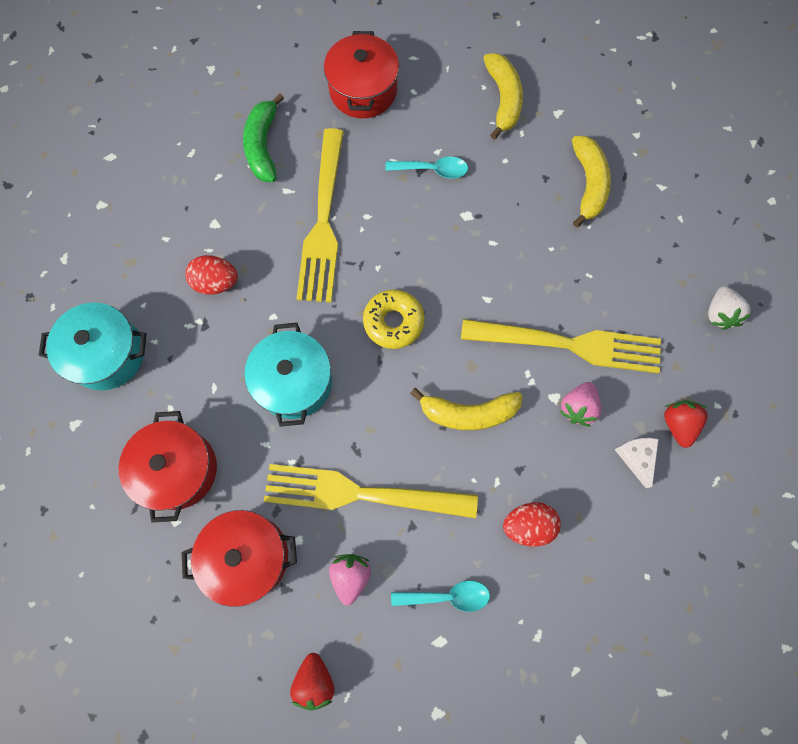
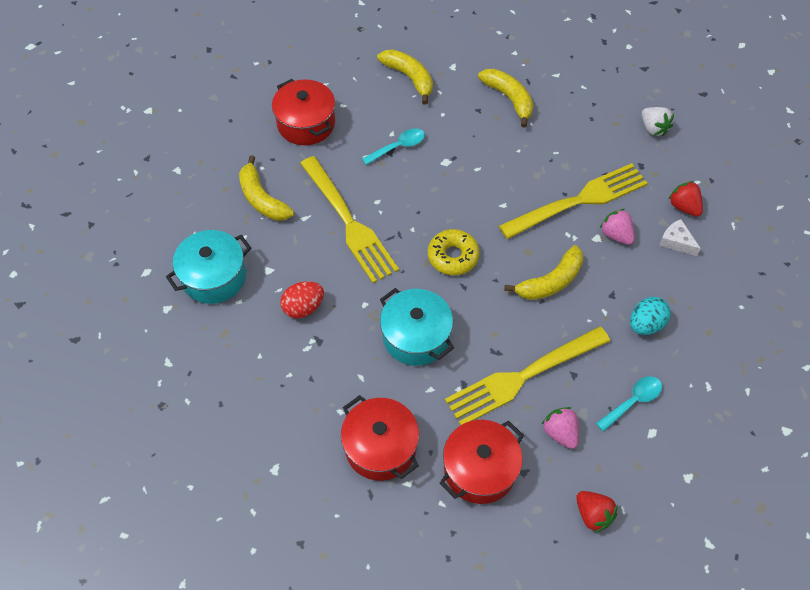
camera: 35 degrees left, 15 degrees down
turquoise pot [39,302,146,390] -> turquoise pot moved to [166,230,252,304]
green banana [243,93,284,182] -> yellow banana [239,155,294,221]
red egg [503,502,561,547] -> turquoise egg [630,297,671,335]
pink strawberry [560,382,601,427] -> pink strawberry turned 150 degrees clockwise [600,209,635,245]

